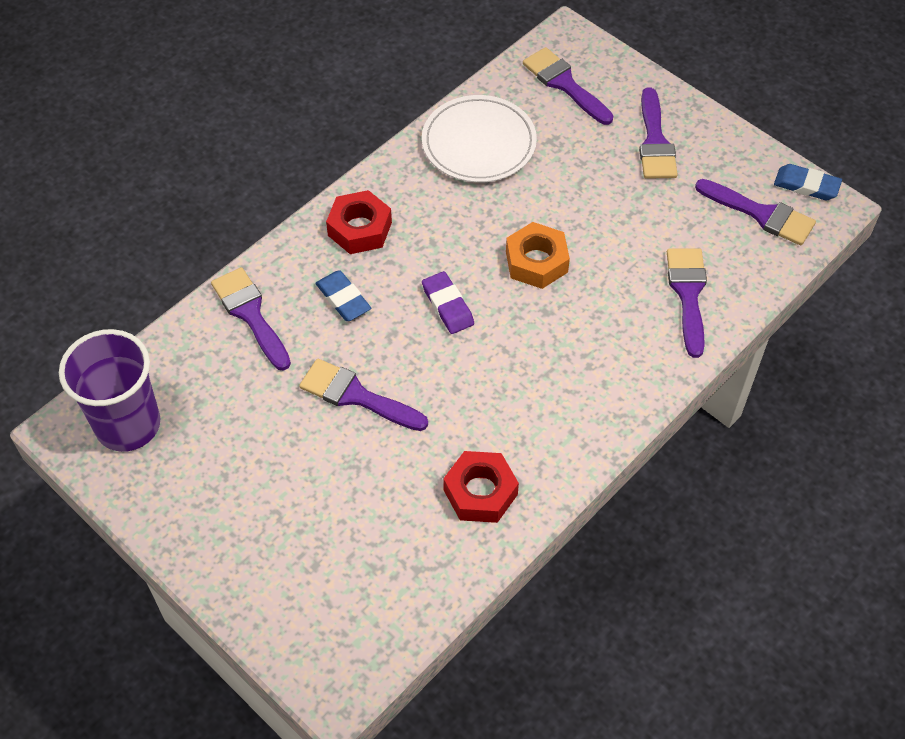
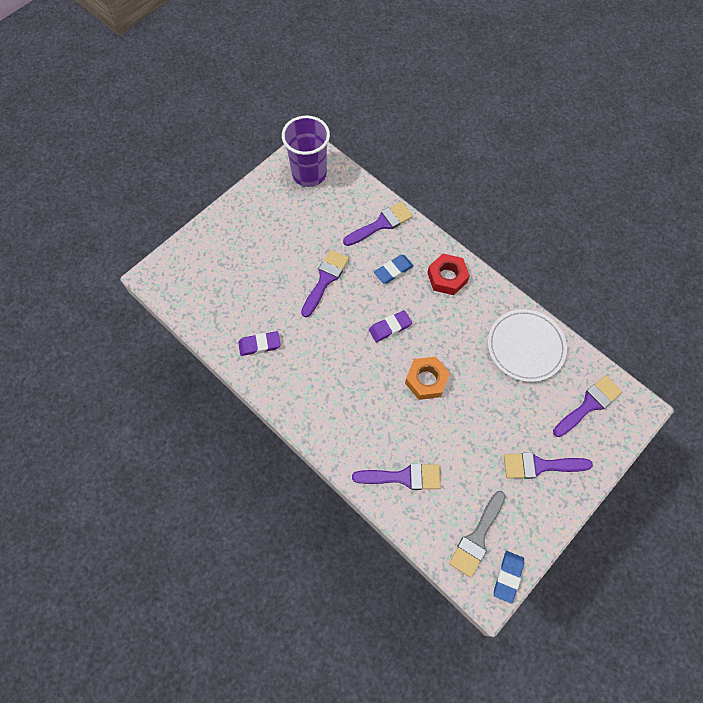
camera: 90 degrees right, 10 degrees up
red nut [443,451,519,523] -> purple eraser [238,331,281,356]
purple brush [695,179,816,245] -> grey brush [449,491,506,578]

